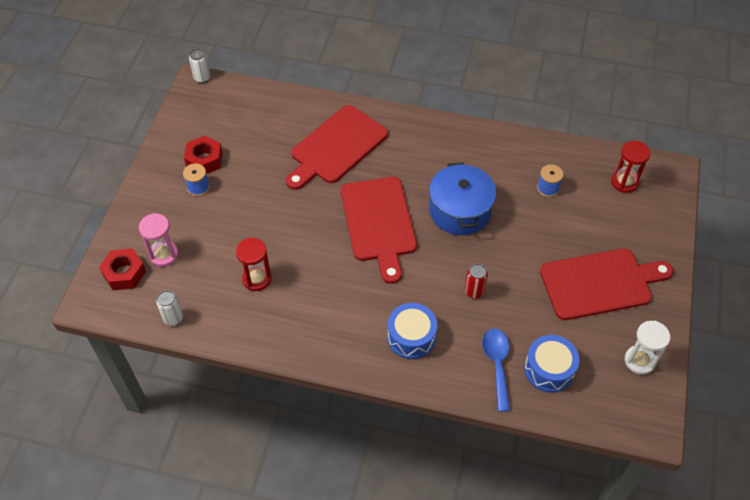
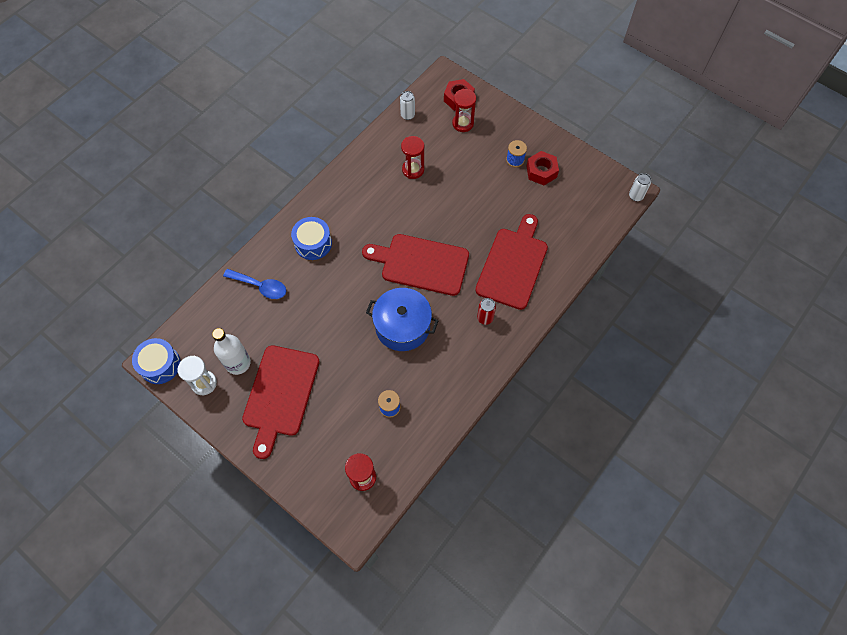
camera: 115 degrees right, 10 degrees up
pink hourglass [139,213,178,267] -> red hourglass [452,89,476,132]
red cutting board [286,105,388,190] -> red cutting board turned 45 degrees clockwise [475,214,548,310]
red can [465,263,488,299] -> red can moved to [477,298,496,325]
blue drum [524,335,579,393] -> blue drum moved to [132,338,181,384]
none -> white bottle [212,328,251,375]

